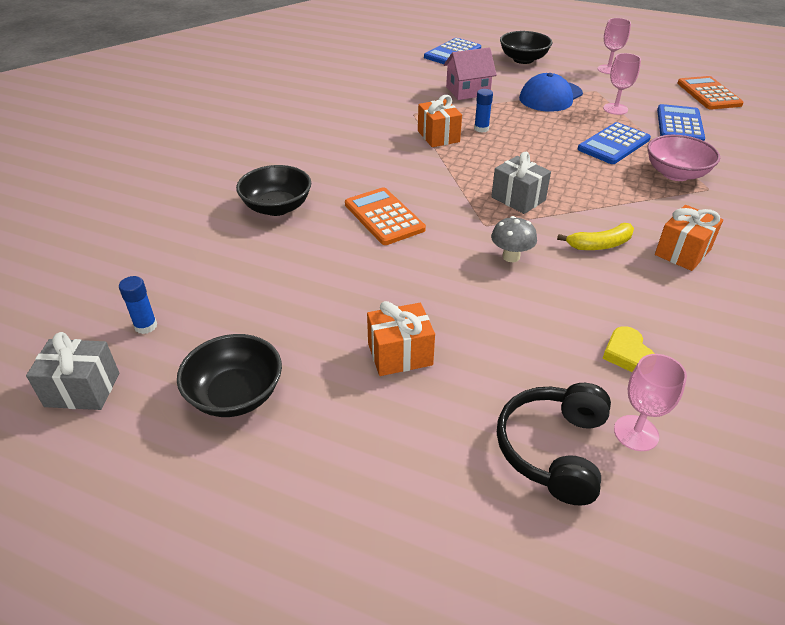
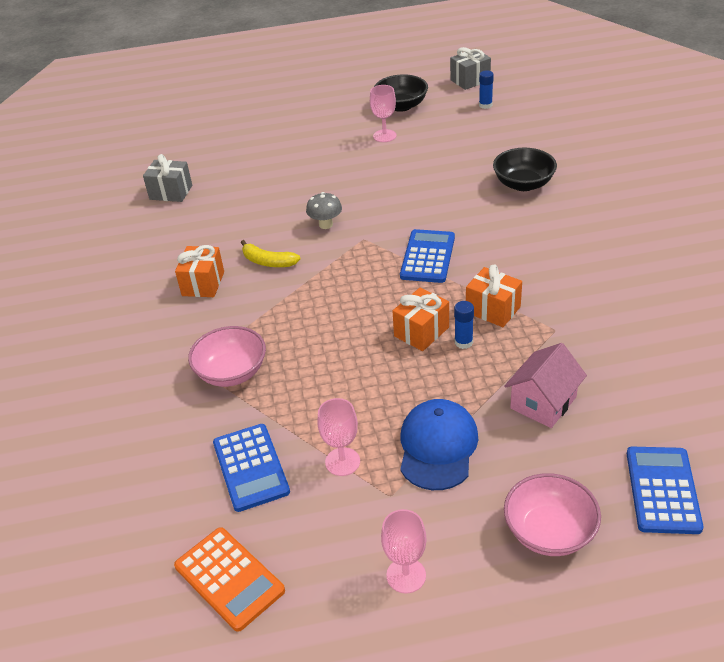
camera: 150 degrees right, 0 degrees up
orange calculator [345,187,426,245] -> none
orange gift [367,301,435,376] -> orange gift moved to [393,287,449,351]
grey gift [491,152,551,214] -> grey gift moved to [143,154,192,202]
black headphones [497,383,611,506] -> none
black bowl [500,31,553,64] -> pink bowl [504,473,601,556]
yellow banana [557,223,634,250] -> yellow banana turned 105 degrees counterclockwise [241,240,301,267]
blue calculator [578,122,651,164] -> blue calculator moved to [400,229,455,283]
yellow heart [603,326,655,372] -> none
pink goblet [614,354,687,451] -> pink goblet moved to [370,85,396,142]

